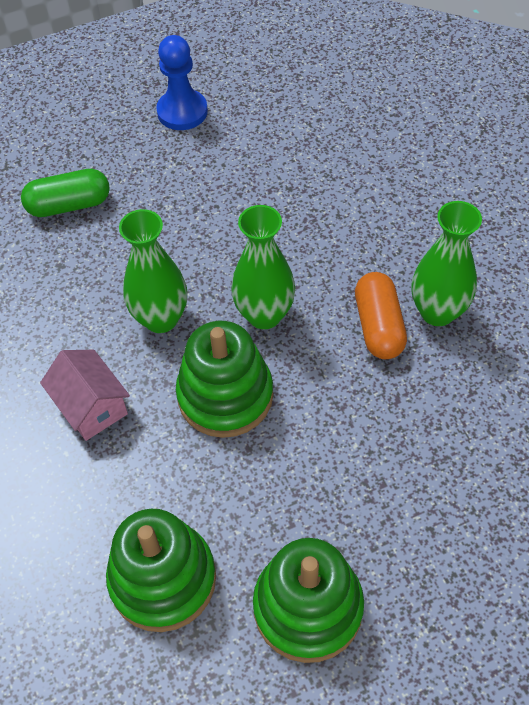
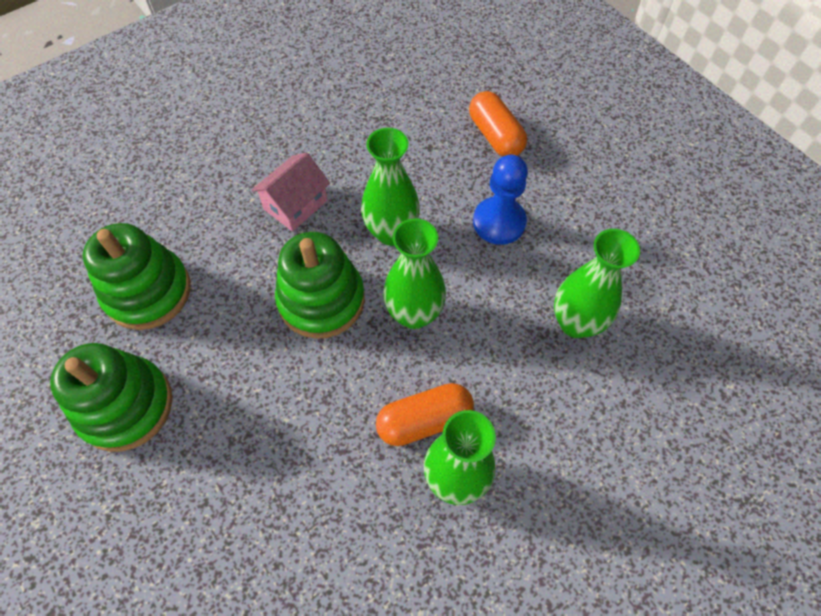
camera: 75 degrees right, 5 degrees up
green capsule [21,169,110,217] -> orange capsule [469,91,527,156]
blue pawn [156,35,208,130] -> blue pawn moved to [473,155,528,245]
none -> green vase [554,229,640,338]

